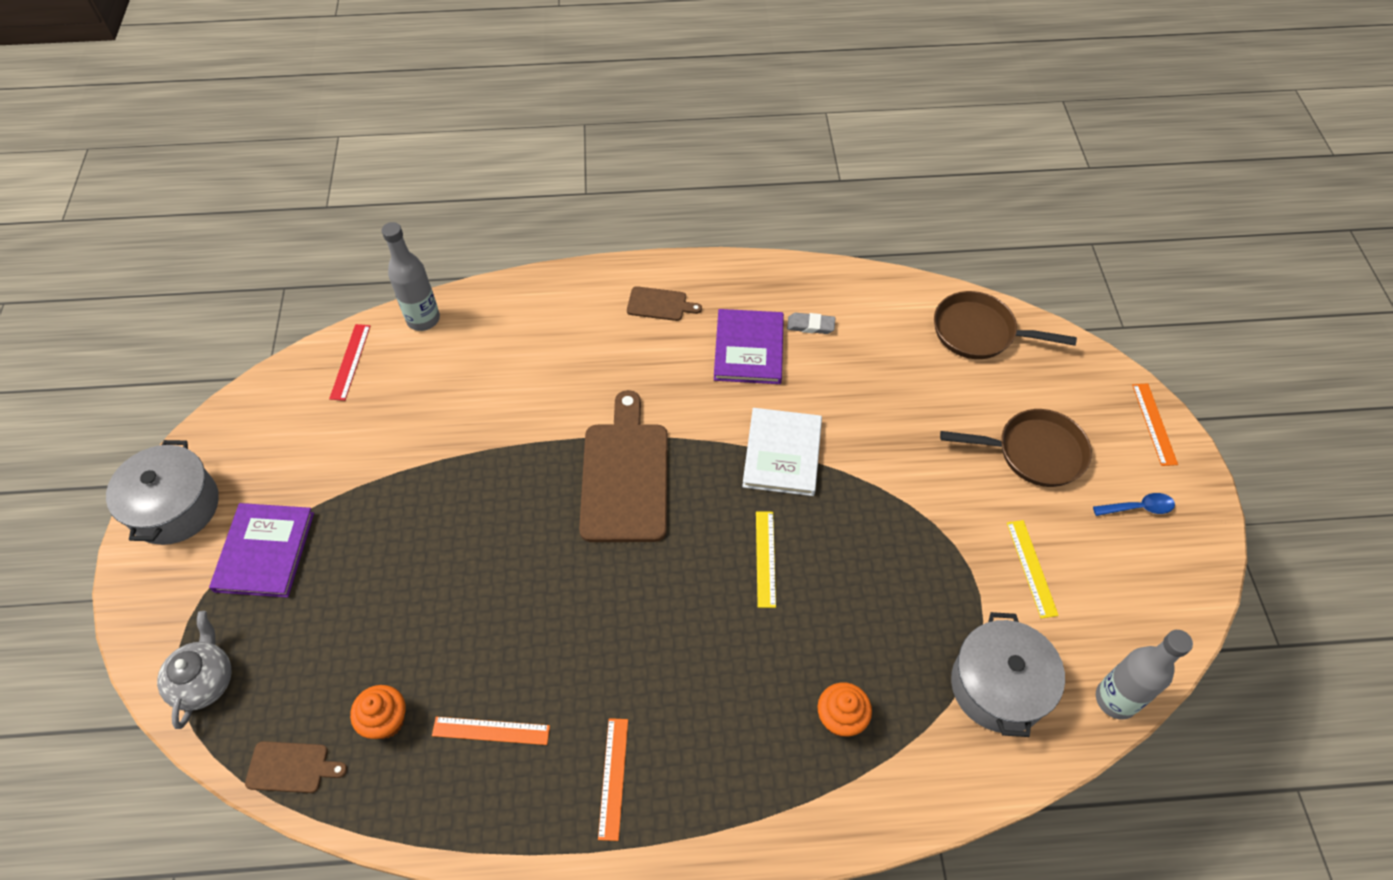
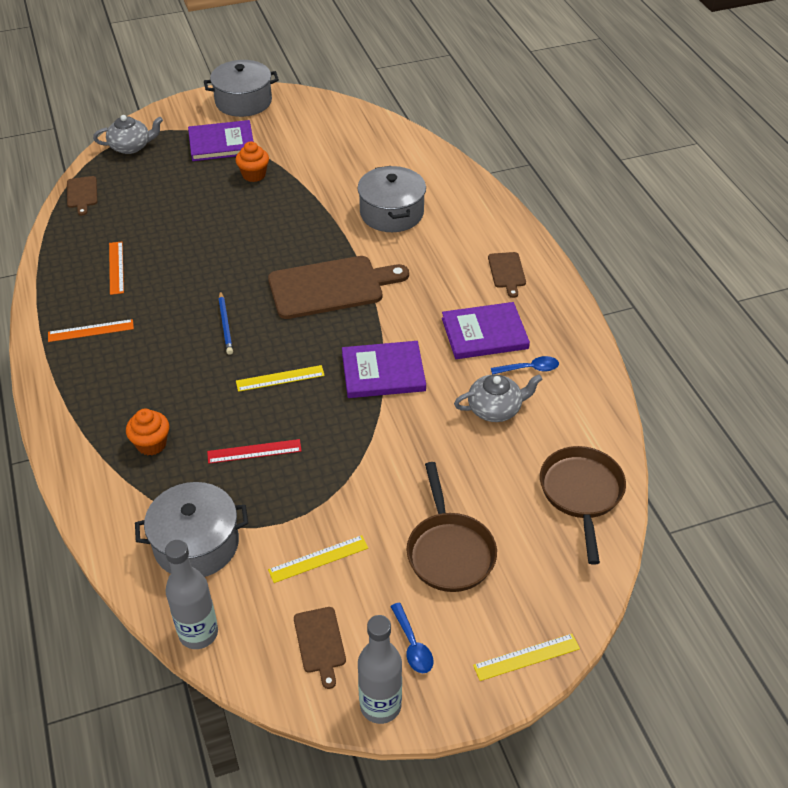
camera: 75 degrees right, 10 degrees down
red ruler [329,324,370,401] -> red ruler moved to [207,439,302,464]
orange cupcake [350,685,406,739] -> orange cupcake moved to [235,142,269,182]
grey bottle [382,222,440,331] -> grey bottle moved to [358,615,402,724]
white book [742,408,822,496] -> purple book [342,341,426,398]
grey eraser [787,313,835,334] -> blue spoon [491,356,559,375]
orange ruler [1132,383,1178,466] -> yellow ruler [473,634,580,681]
none -> blue pencil [218,291,233,355]
none -> brown cutting board [294,607,346,689]
none -> grey pot [357,166,426,232]
none -> grey teapot [454,374,543,422]

